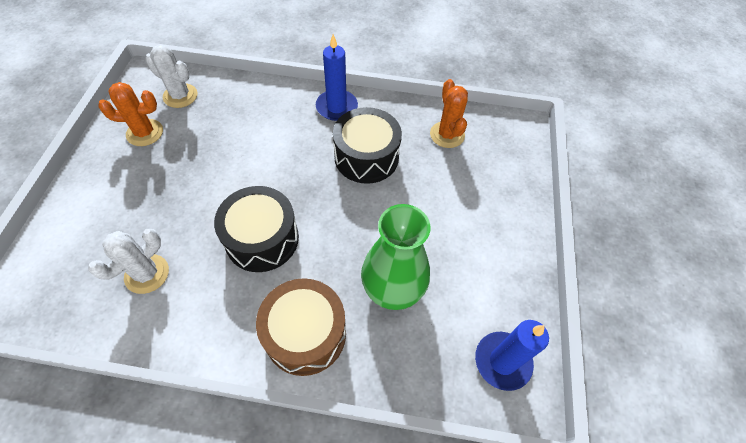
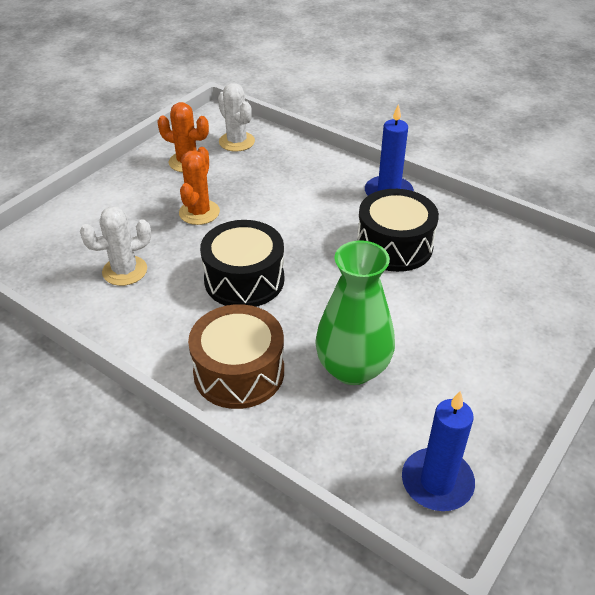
camera: 30 degrees right, 15 degrees down
orange cactus [430,79,468,148] -> orange cactus moved to [179,147,220,225]

